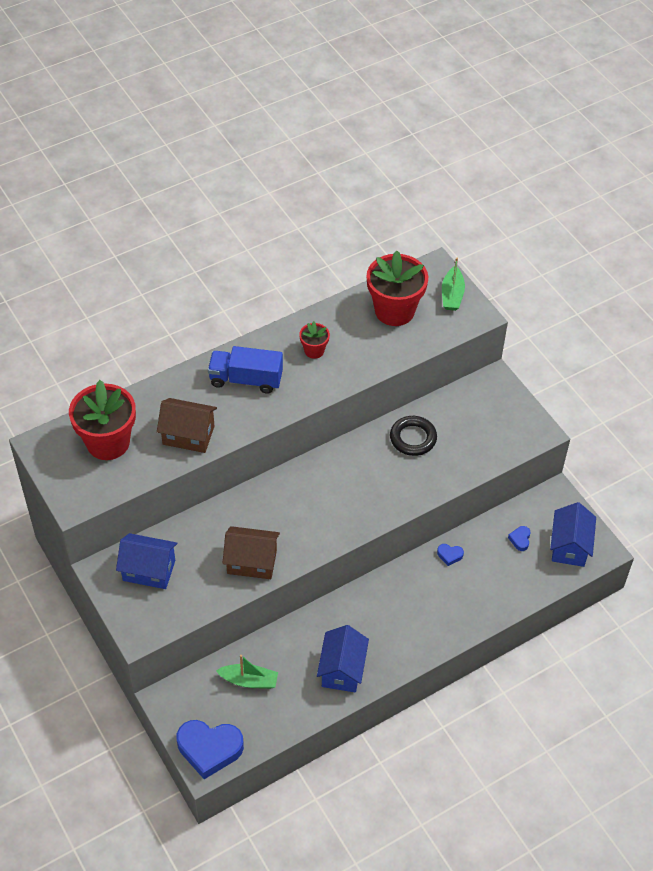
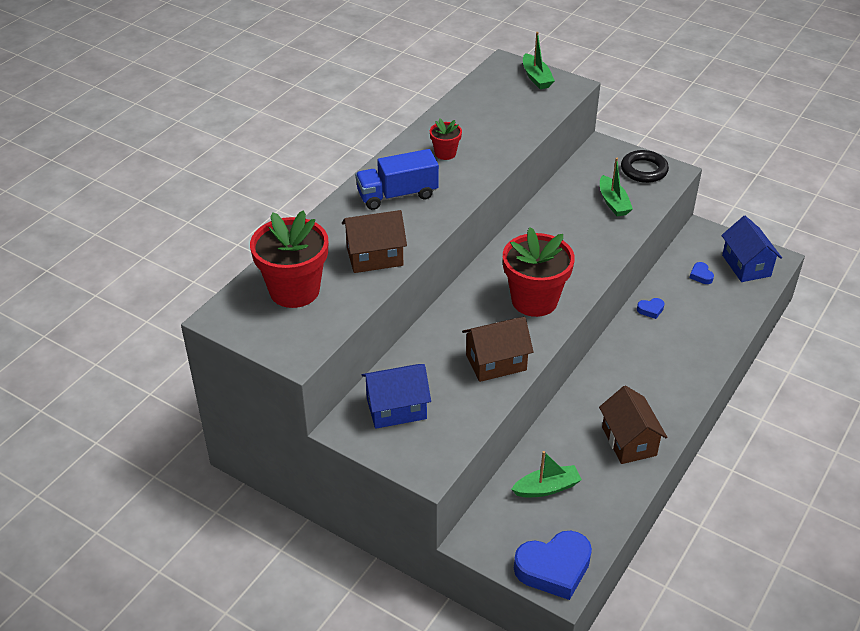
camera: 25 degrees left, 10 degrees down
blue house [317,625,369,692] -> brown house [599,386,667,464]
red flower pot [367,250,428,326] -> red flower pot moved to [503,227,575,317]
black ring [390,416,437,456] -> black ring moved to [621,150,669,183]
none -> green boat [600,158,633,217]

